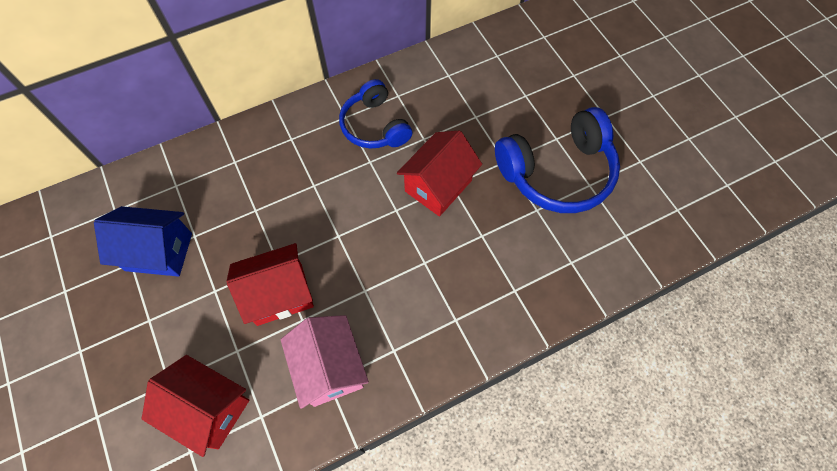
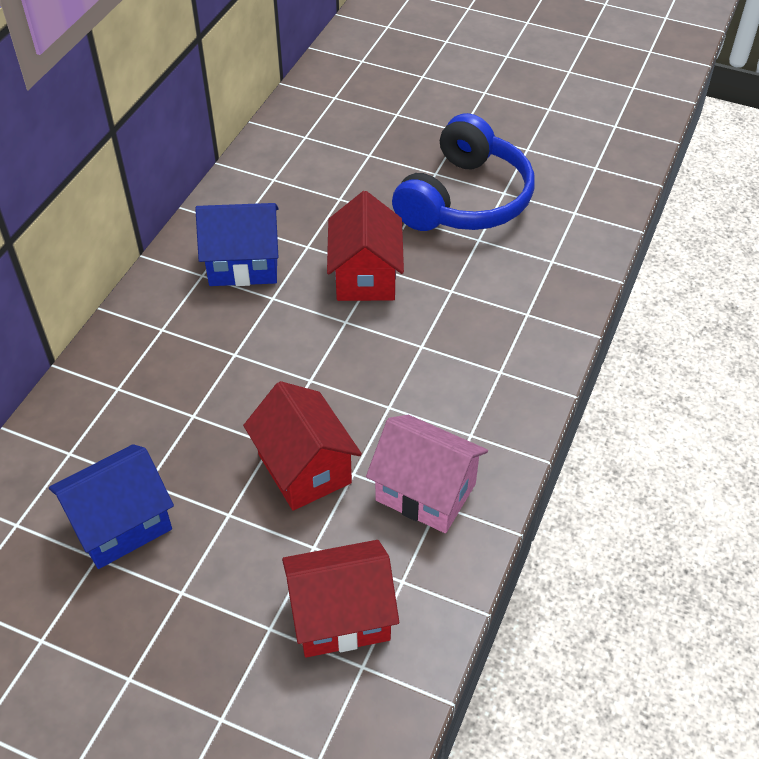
camera: 40 degrees left, 15 degrees down
red house [226,243,314,326] -> red house turned 60 degrees counterclockwise [243,381,362,511]
blue headphones [339,79,412,149] -> blue house [195,203,279,286]

